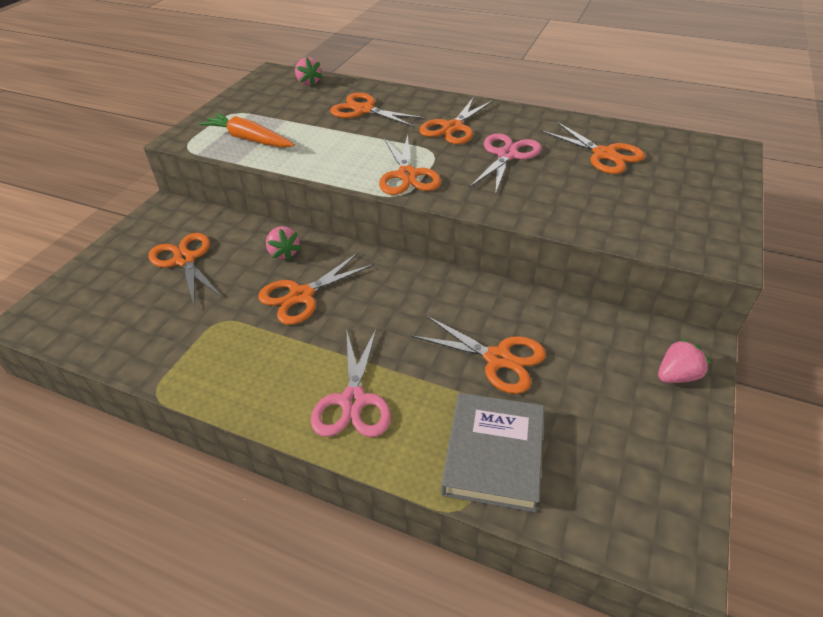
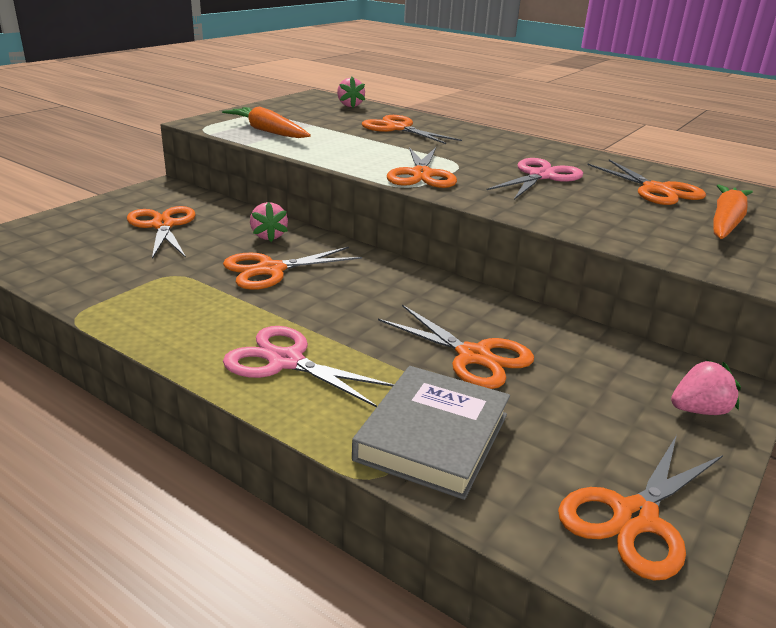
camera: 10 degrees right, 15 degrees down
pink scissors [311,328,391,437] -> pink scissors turned 105 degrees clockwise [223,326,394,407]
orange scissors [419,97,494,144] -> orange scissors moved to [558,435,723,581]
none -> orange carrot [714,185,753,239]

